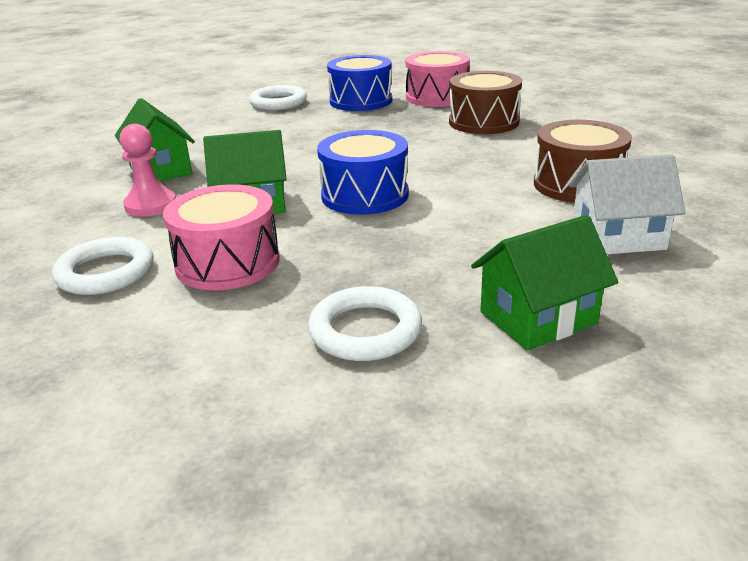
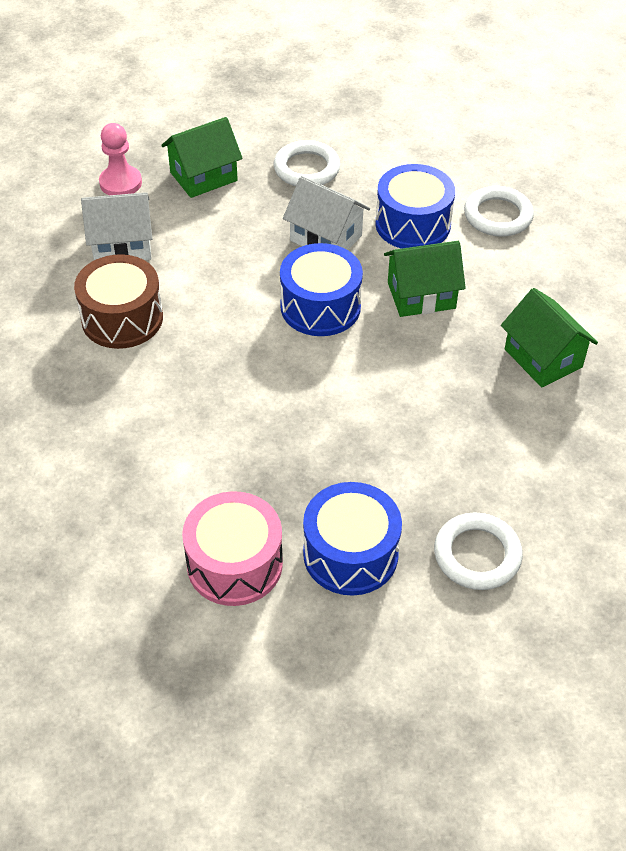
camera: 175 degrees right, 20 degrees up
pink pawn [119,124,176,217] -> pink pawn moved to [99,123,142,195]
pink drum [163,184,280,290] -> blue drum [375,164,455,249]
brown drum [449,71,522,134] -> none
none -> white house [283,176,370,250]

